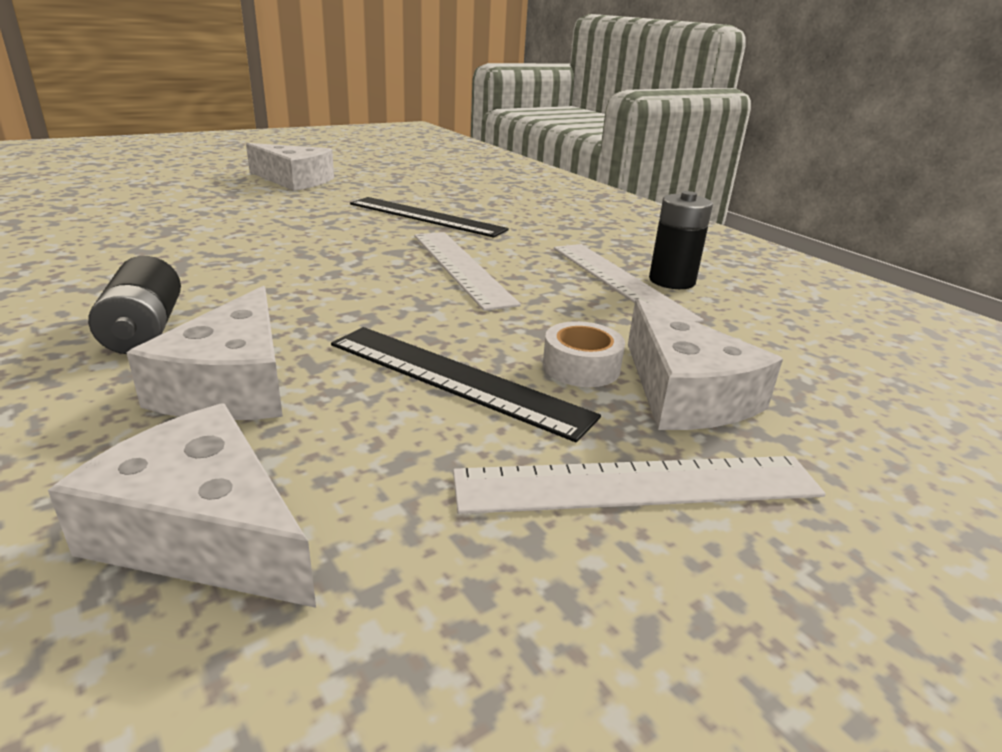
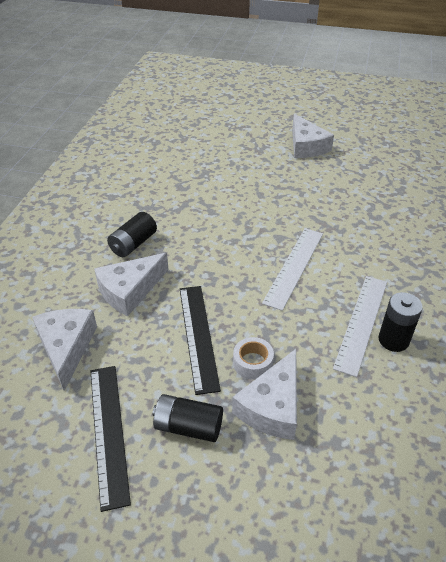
camera: 50 degrees right, 15 degrees up
black ruler [350,197,509,238] -> black ruler moved to [90,366,131,512]
white ruler [453,456,826,514] -> black battery [152,394,223,442]

